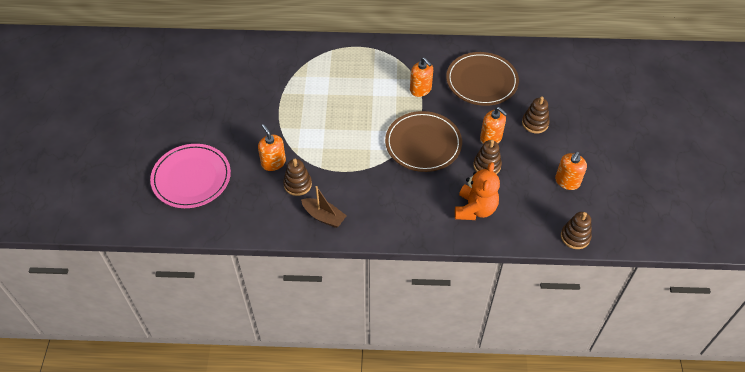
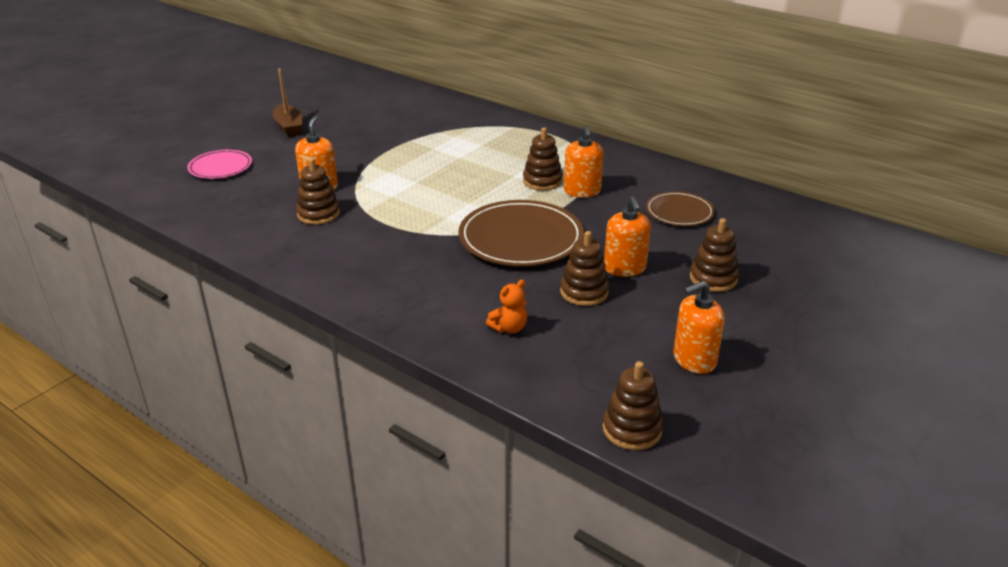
camera: 35 degrees right, 20 degrees down
pink plate [150,144,231,208] -> pink plate [187,150,252,179], size x0.57
brown boat [301,186,347,228] -> brown boat moved to [273,69,303,137]
brown plate [446,52,519,106] -> brown plate [646,191,715,226], size x0.57
orange teddy bear [455,162,500,220] -> orange teddy bear [486,280,527,333], size x0.51
none -> brown stacking toy [523,127,563,190]

